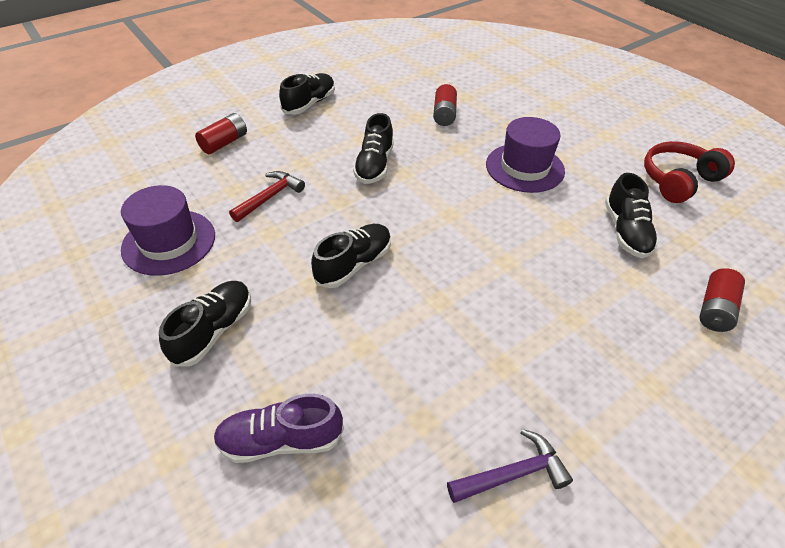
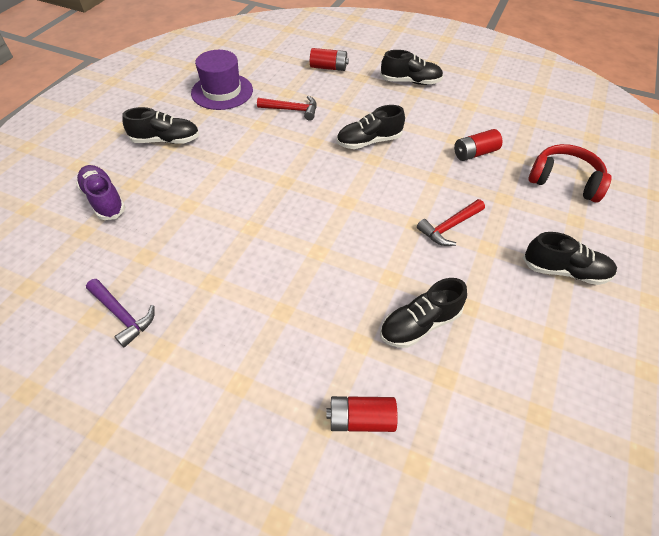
camera: 60 degrees right, 5 degrees up
black shoe [311,224,391,288] -> black shoe moved to [523,232,617,285]
purple hat [486,117,565,193] -> red hammer [417,199,485,246]
red headphones [644,141,735,203] -> red headphones moved to [528,144,612,203]

